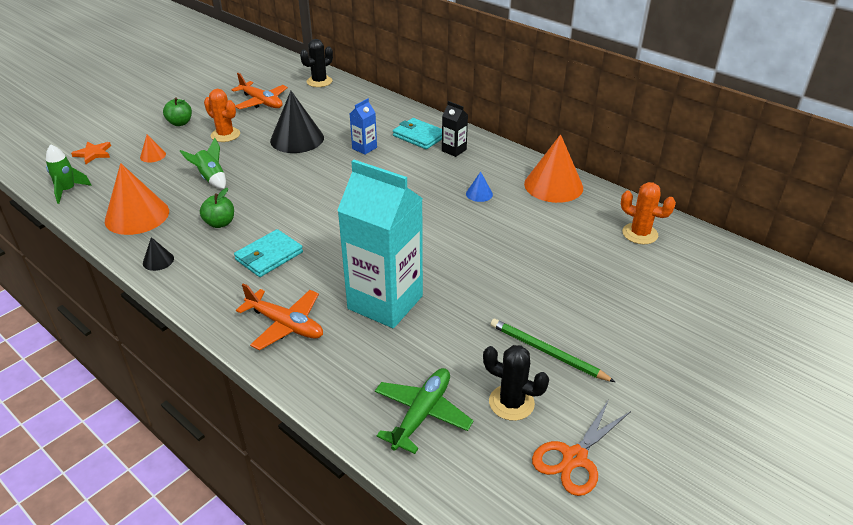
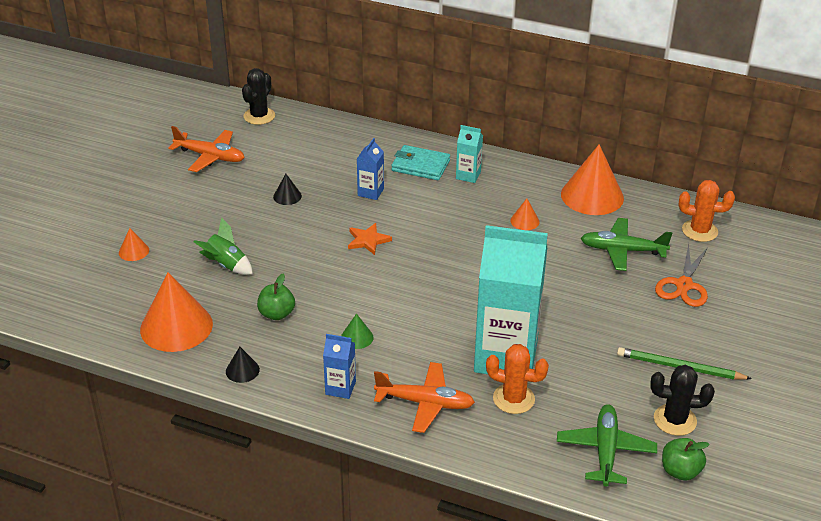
camera: 20 degrees left, 0 degrees up
green rocket [46,144,92,204] -> none
orange star [71,141,111,164] -> orange star moved to [348,223,392,255]
green apple [163,98,192,126] -> green apple moved to [662,438,710,480]
orange cactus [204,89,240,142] -> orange cactus moved to [486,344,549,414]
turquoise wallet [234,229,303,277] -> green cone [341,314,373,349]
black cone [270,91,324,153] -> black cone [273,174,302,205], size x0.45
black carton [442,101,468,157] -> turquoise carton [456,125,483,183]
blue cone [466,172,493,202] -> orange cone [510,198,539,230]
orange scissors [532,401,631,496] -> orange scissors moved to [655,243,708,307]
none -> blue carton [323,334,356,399]
none -> green plane [581,218,672,271]

